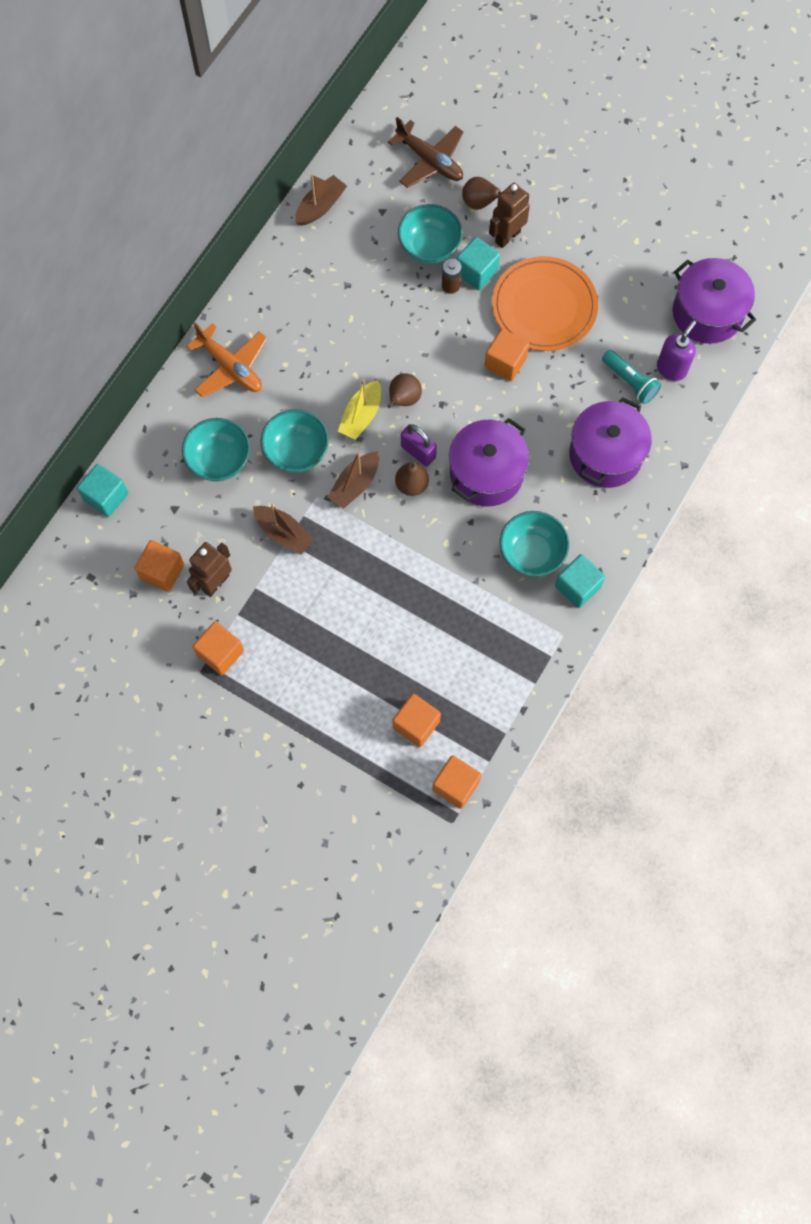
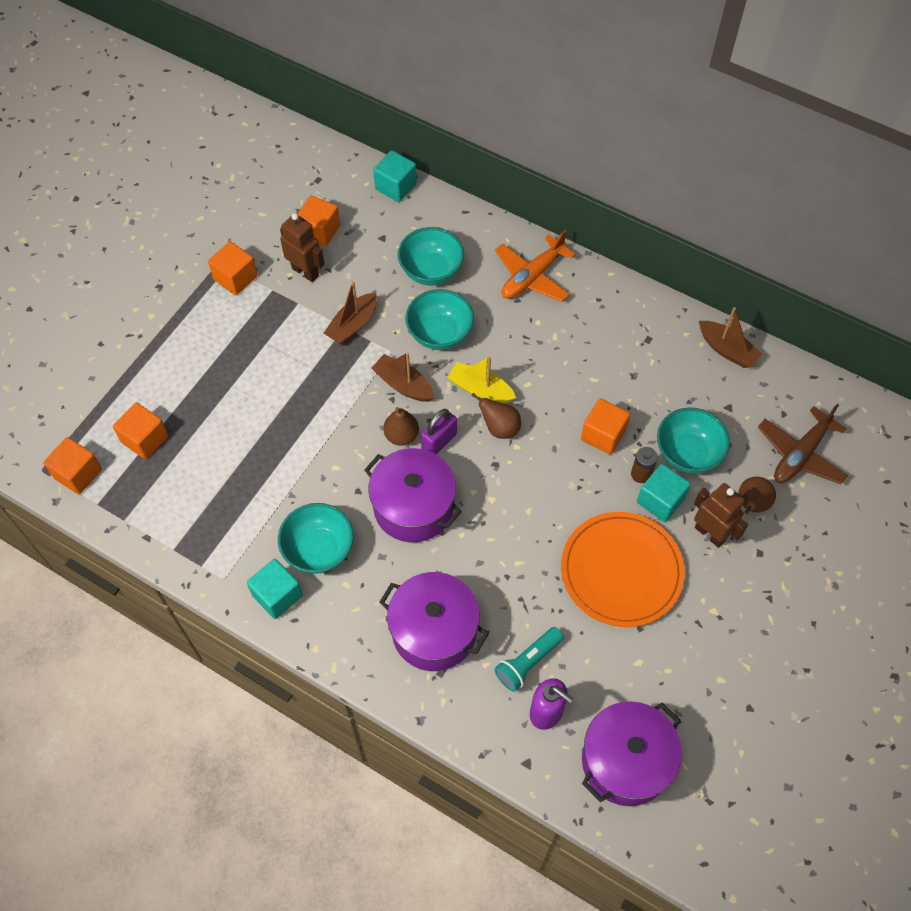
camera: 90 degrees right, 10 degrees down
orange cube [484,328,529,381] -> orange cube moved to [581,398,630,454]

